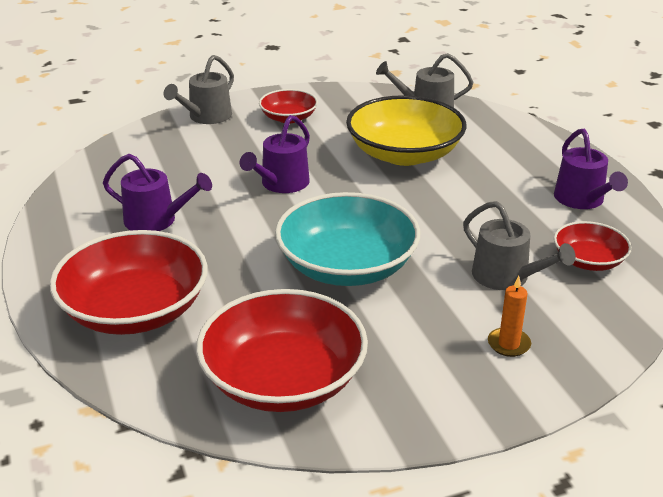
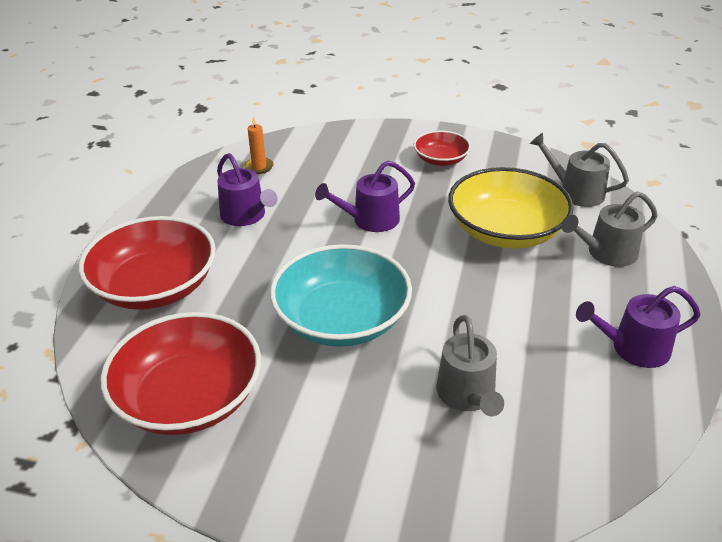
camera: 35 degrees right, 5 degrees up
grey watering can [164,55,234,124] -> grey watering can moved to [561,191,658,267]
orange candle [488,276,531,357] -> orange candle moved to [244,115,274,174]
purple watering can [554,129,628,209] -> purple watering can turned 60 degrees clockwise [576,286,701,368]
red bowl [554,221,632,271] -> none

